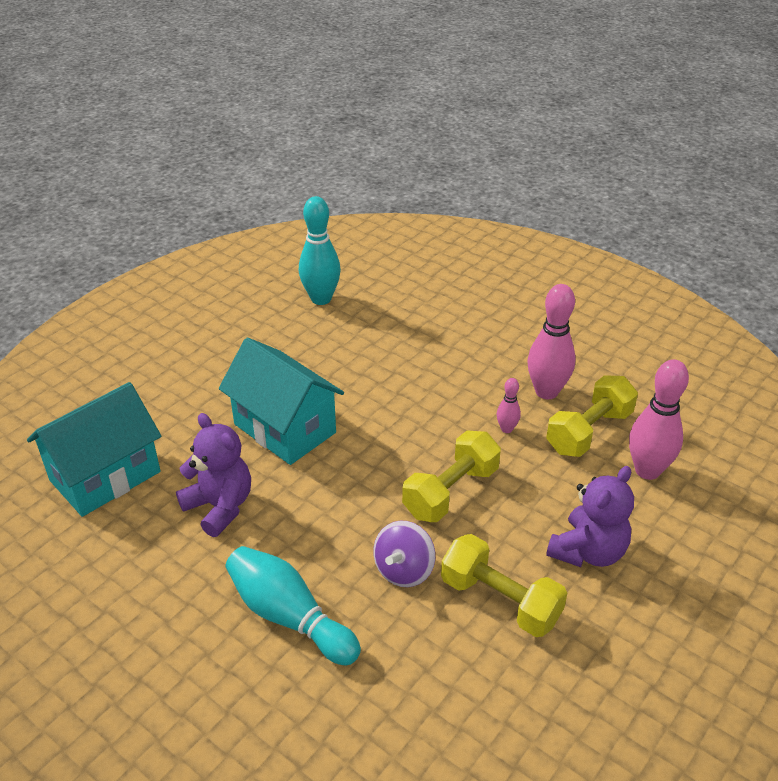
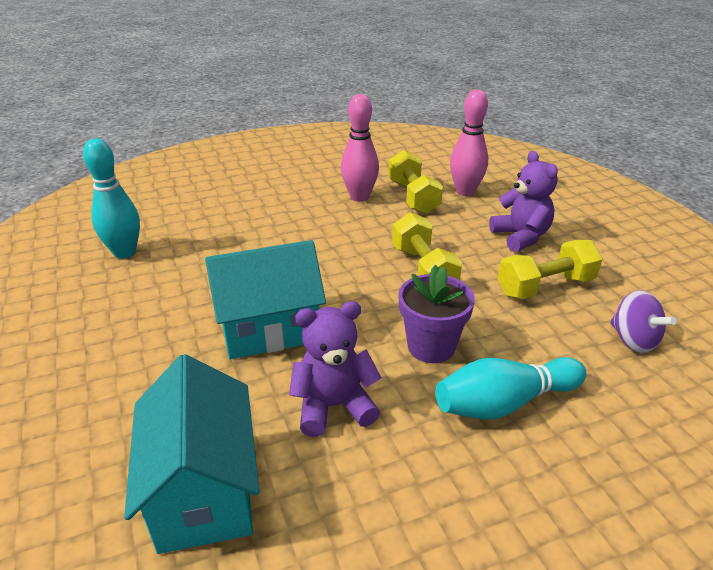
camera: 60 degrees left, 5 degrees down
purple spinning top [373,521,435,587] -> purple spinning top moved to [610,290,676,353]
pink bowling pin [497,378,521,433] -> none
none -> purple flower pot [398,265,475,363]

